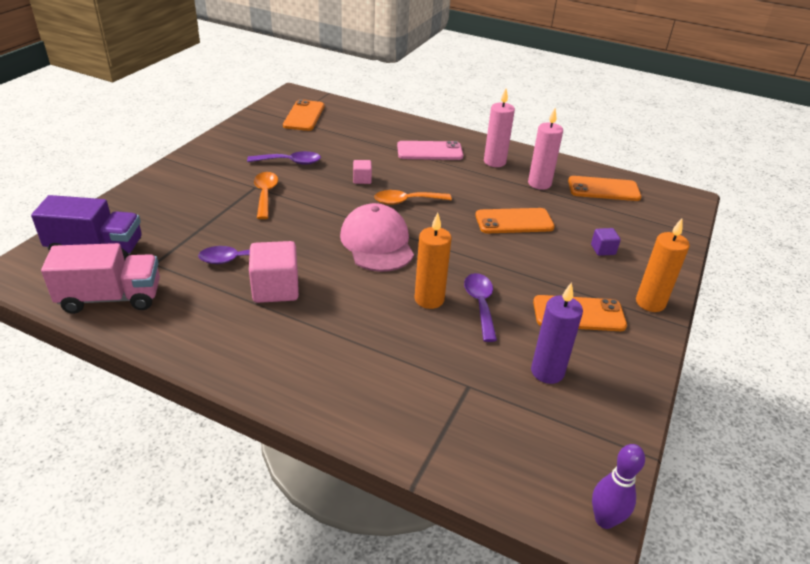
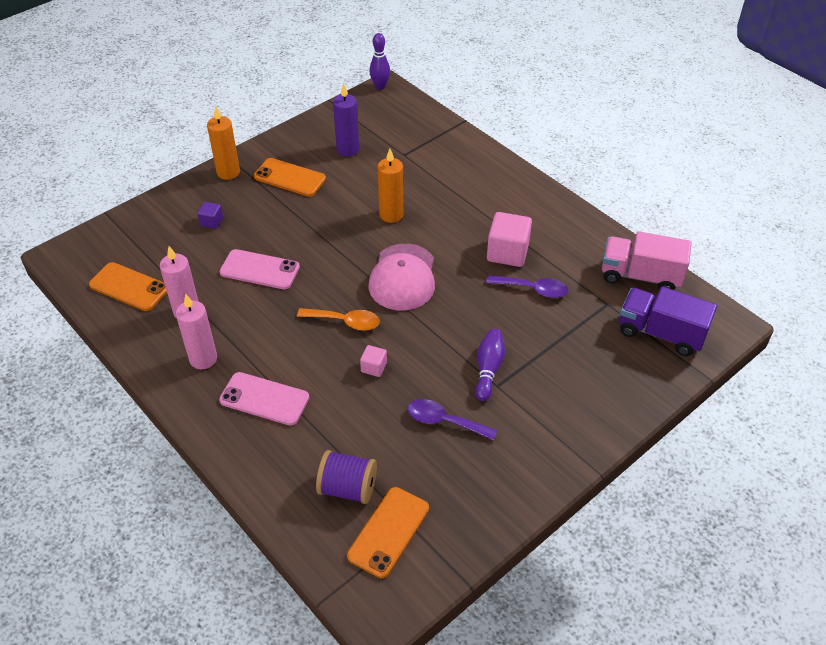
camera: 155 degrees left, 10 degrees up
orange spoon [254,172,278,219] -> purple bowling pin [475,329,505,401]
purple spoon [464,273,497,342] -> none
orange phone [475,208,555,233] -> pink phone [220,249,300,289]
none -> purple spool [316,450,377,504]

